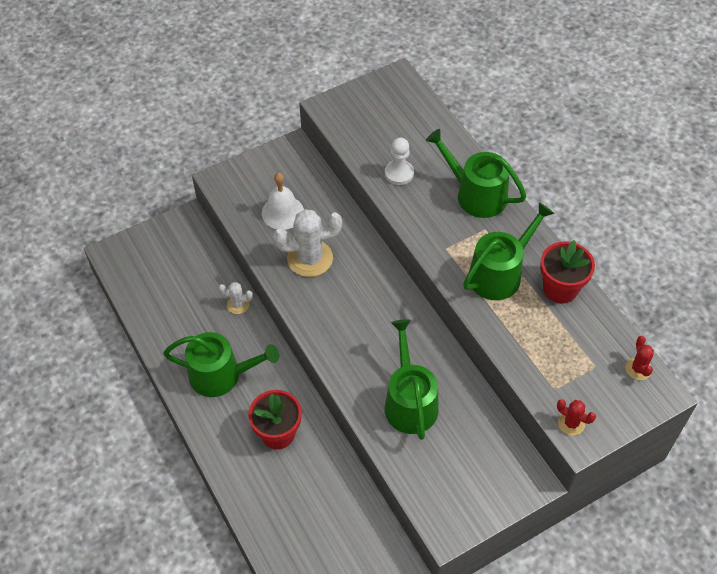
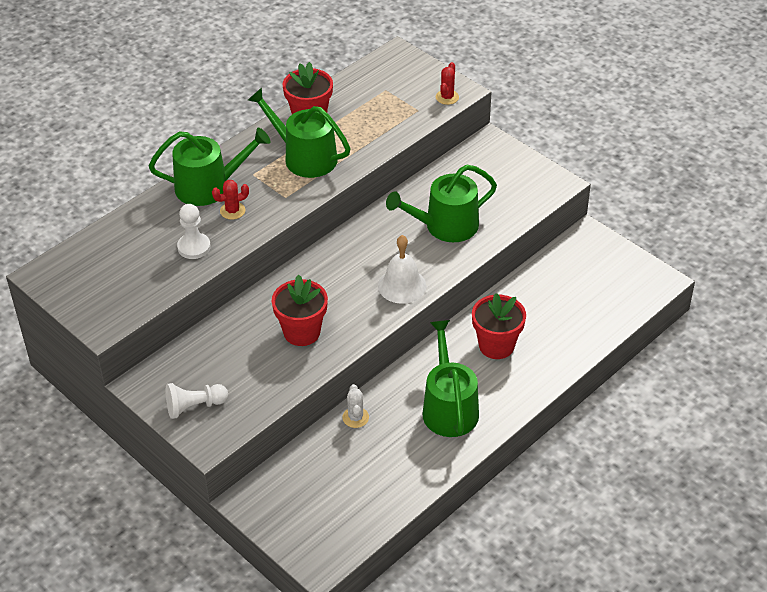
camera: 105 degrees left, 10 degrees down
white bell [262,173,304,230] -> white bell moved to [378,235,426,304]
white cactus [273,209,342,277] -> red flower pot [272,275,328,346]
green watering can [426,129,527,218] -> green watering can turned 120 degrees counterclockwise [149,128,270,206]
red cactus [625,336,654,380] -> red cactus moved to [212,180,249,220]
none -> white pawn [166,383,228,419]

